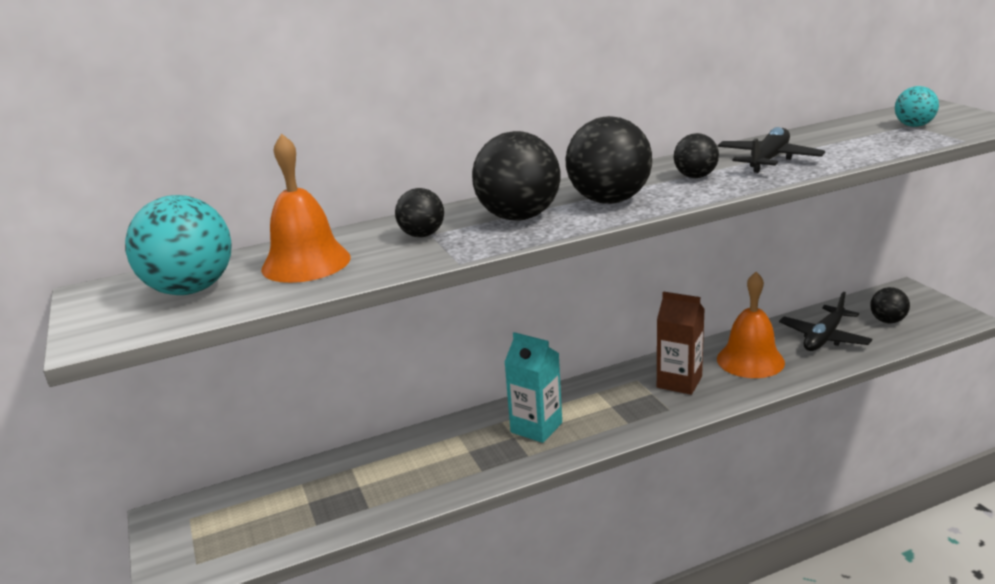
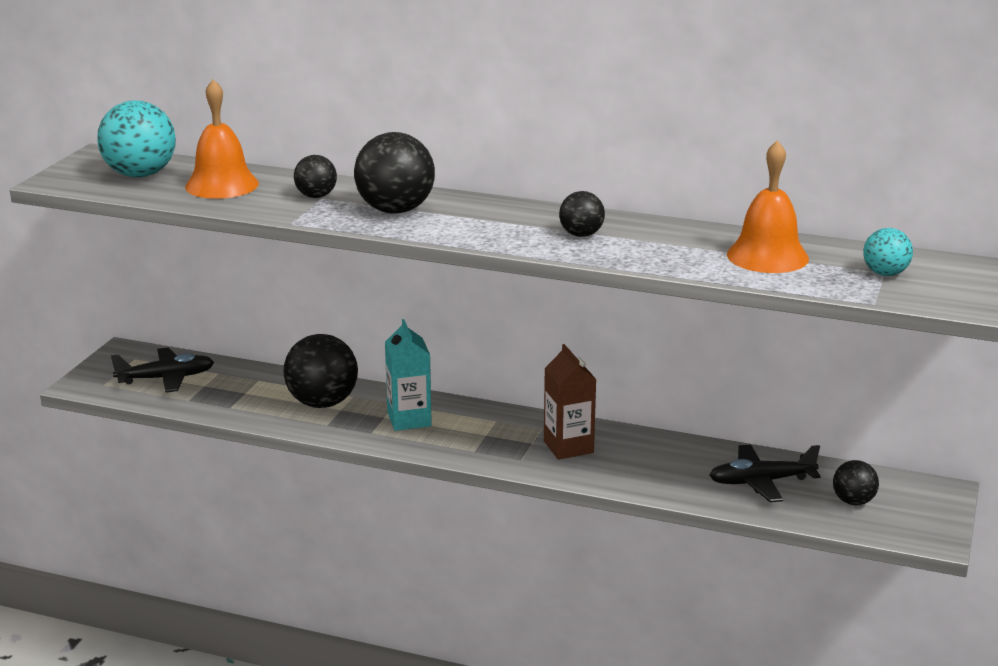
camera: 40 degrees right, 0 degrees up
black ball [565,116,652,204] -> black ball moved to [283,334,358,408]
orange bell [717,272,785,378] -> orange bell moved to [727,140,809,273]
black plane [718,127,825,173] -> black plane moved to [111,347,214,393]

